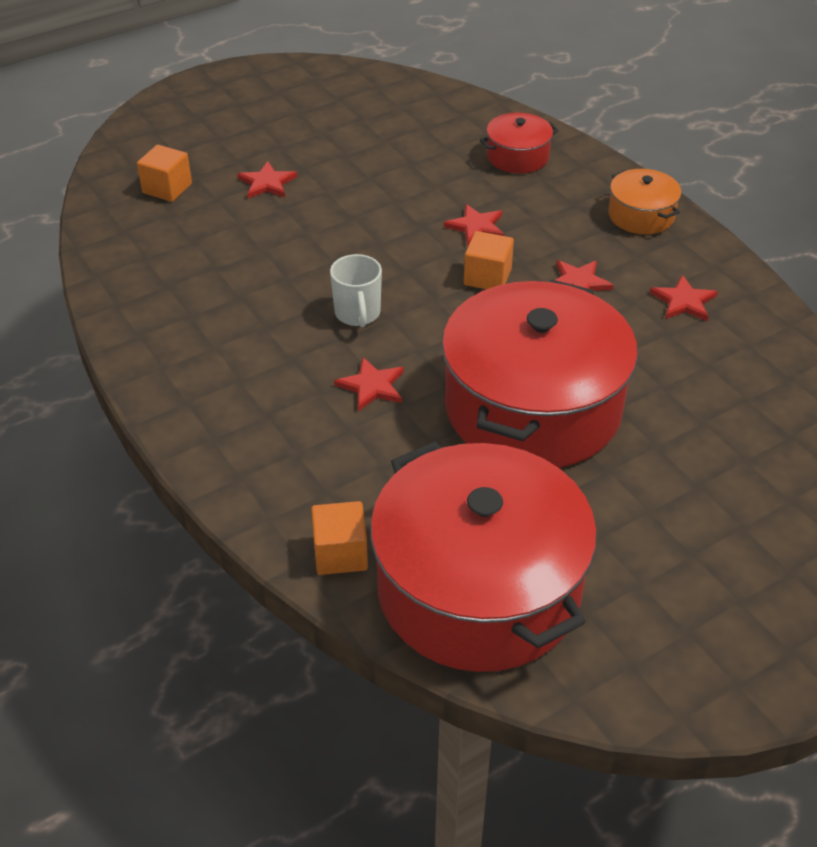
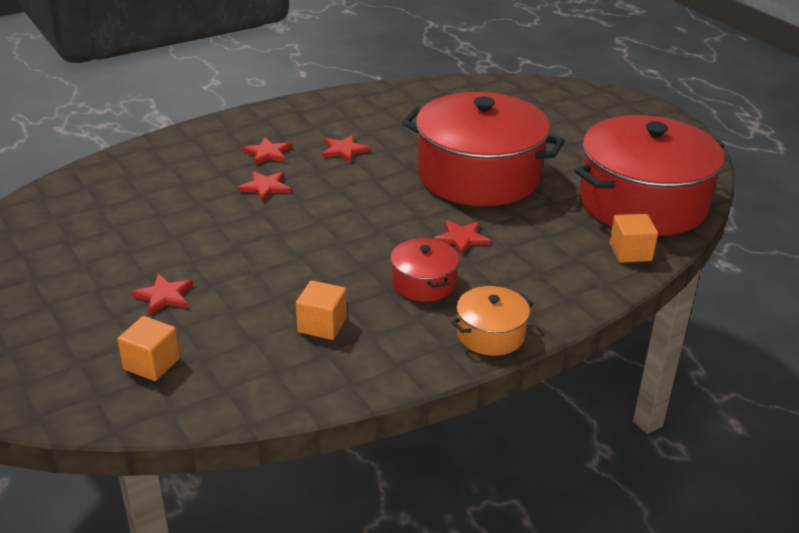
camera: 90 degrees left, 10 degrees down
white mug [330,254,382,327] -> none
orange cube [464,231,514,289] -> orange cube moved to [296,280,347,340]
red pot [480,113,559,173] -> red pot moved to [390,238,459,302]
orange pot [609,169,681,234] -> orange pot moved to [451,286,533,356]
red star [650,275,718,321] -> red star moved to [242,137,292,165]

